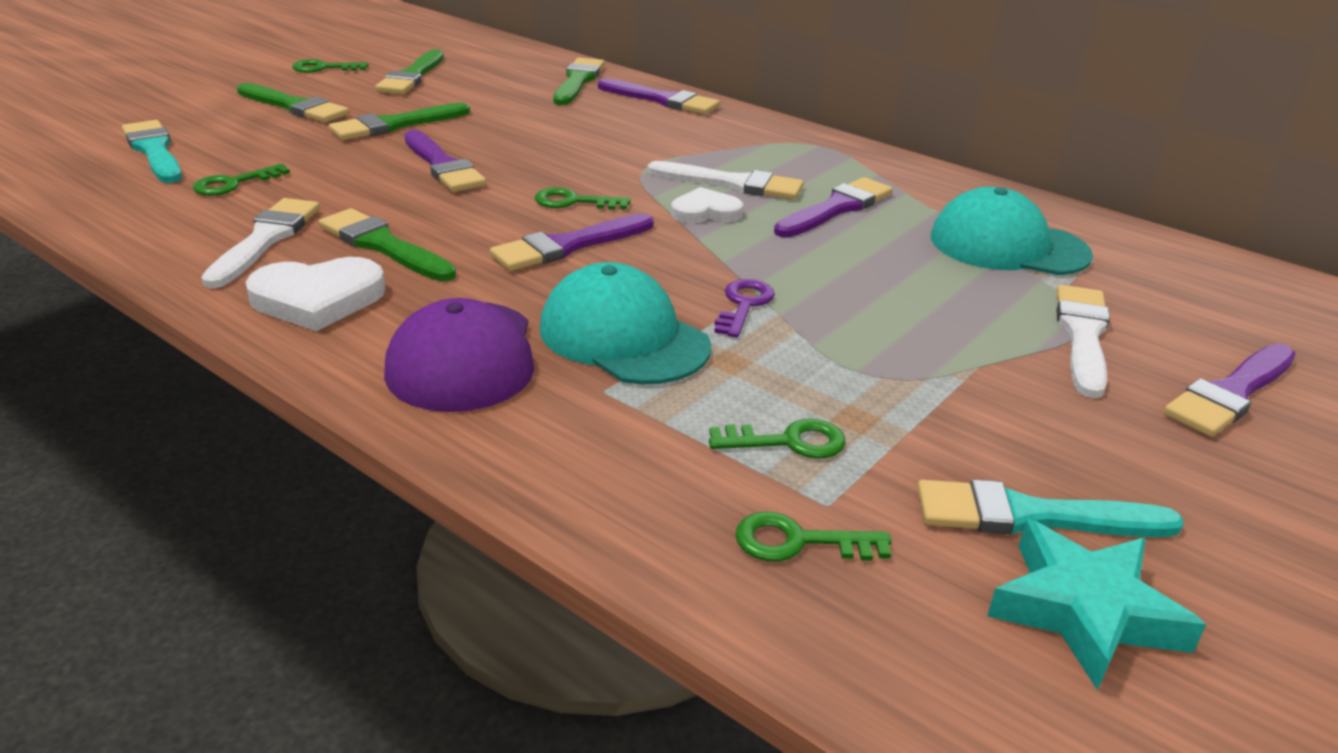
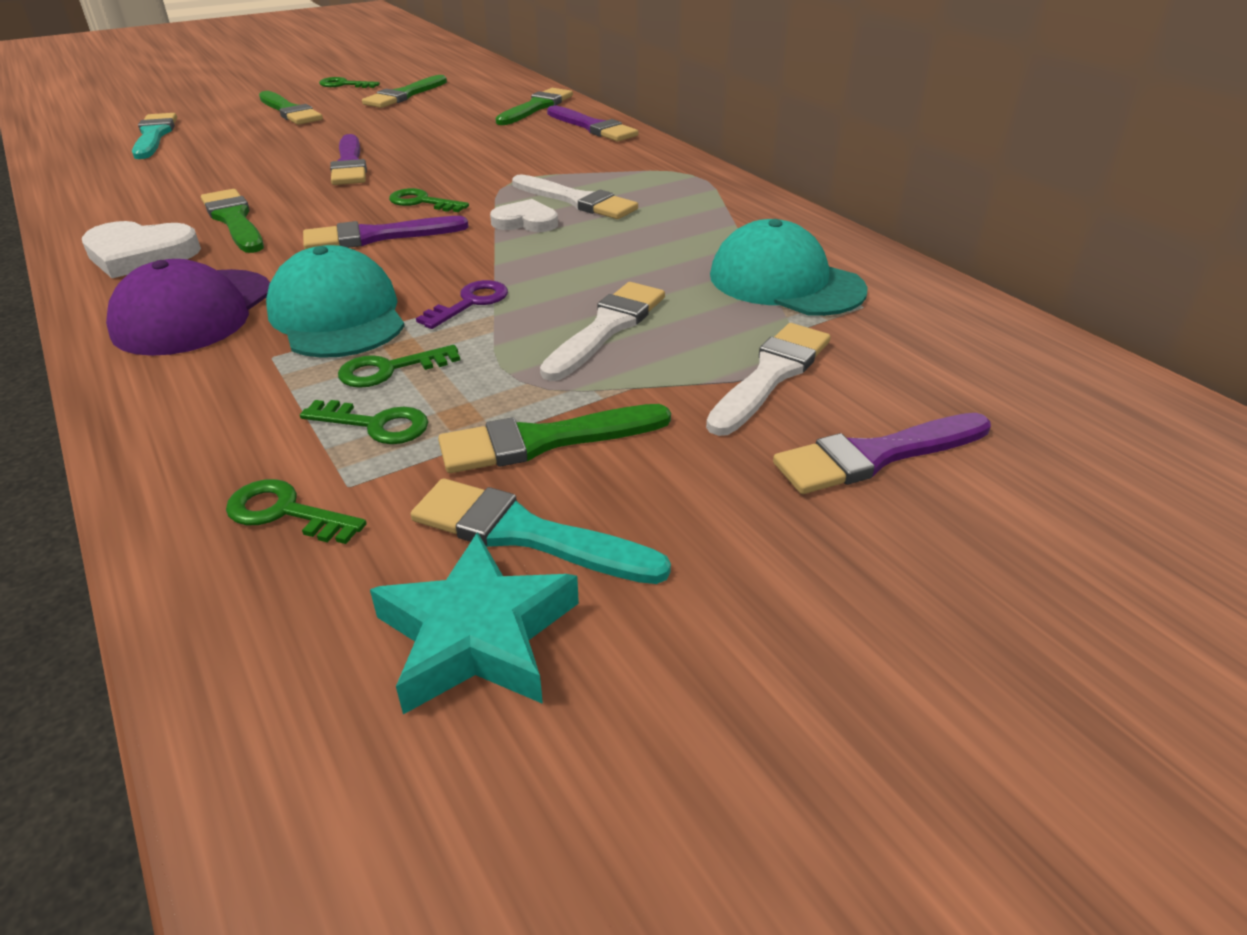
camera: 20 degrees right, 5 degrees up
green key [193,164,290,196] -> green key moved to [338,345,460,388]
white brush [201,198,320,288] -> white brush moved to [540,282,665,381]
green brush [329,103,470,140] -> green brush moved to [438,404,671,473]
purple brush [774,177,893,238] -> none

